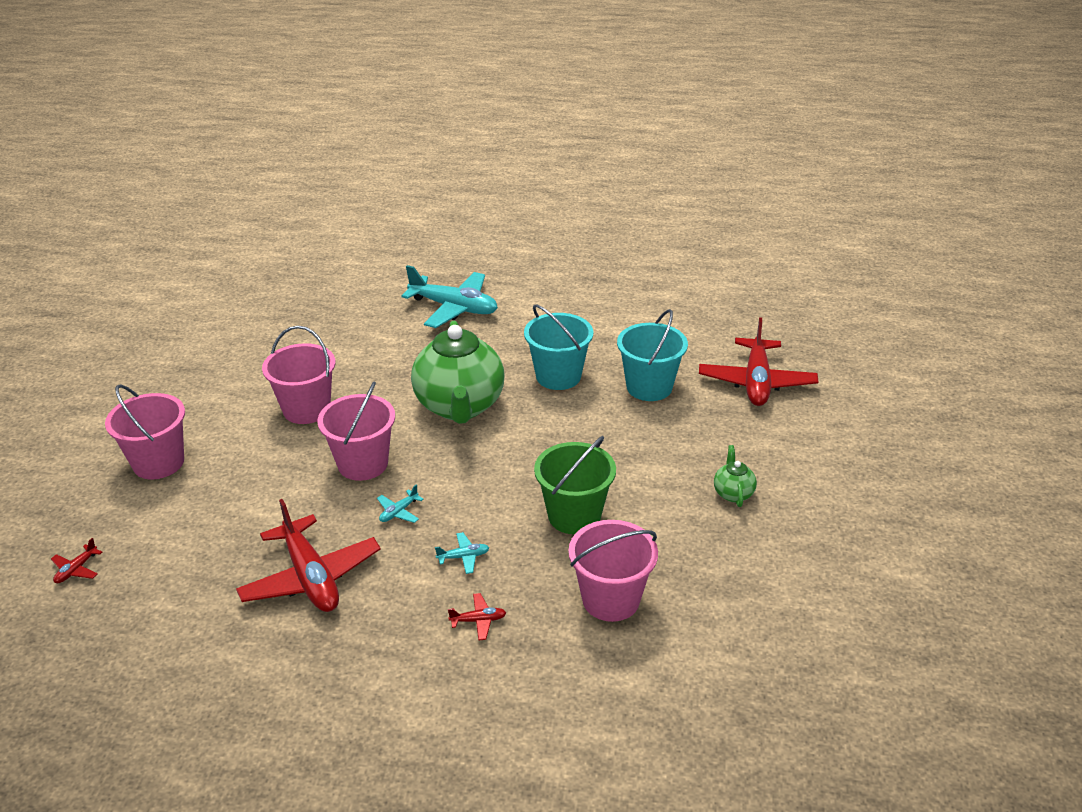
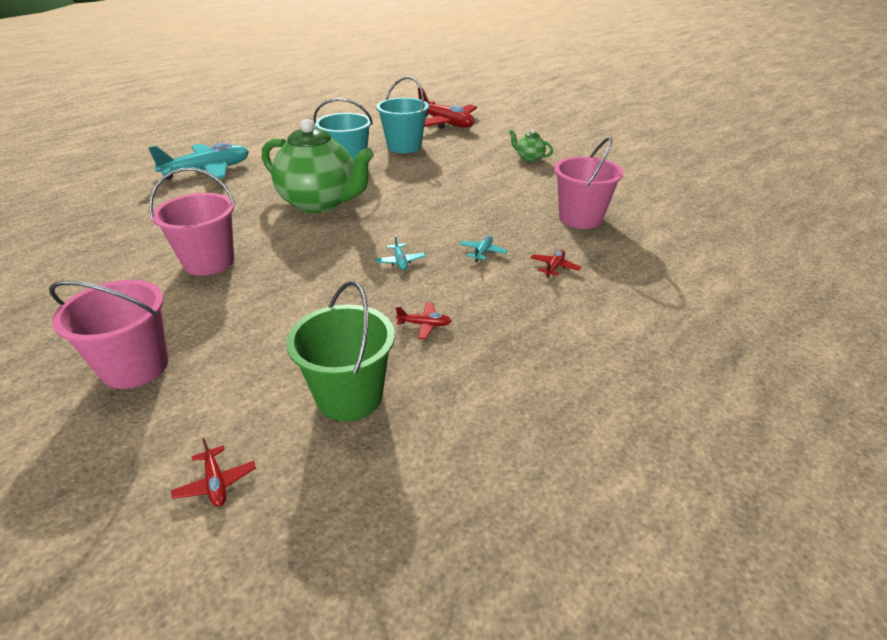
camera: 55 degrees left, 0 degrees up
red plane [236,499,381,612] -> red plane [396,302,451,339], size x0.40
pink bucket [317,382,395,481] -> none
green bucket [534,436,616,534] -> green bucket moved to [286,281,395,421]

